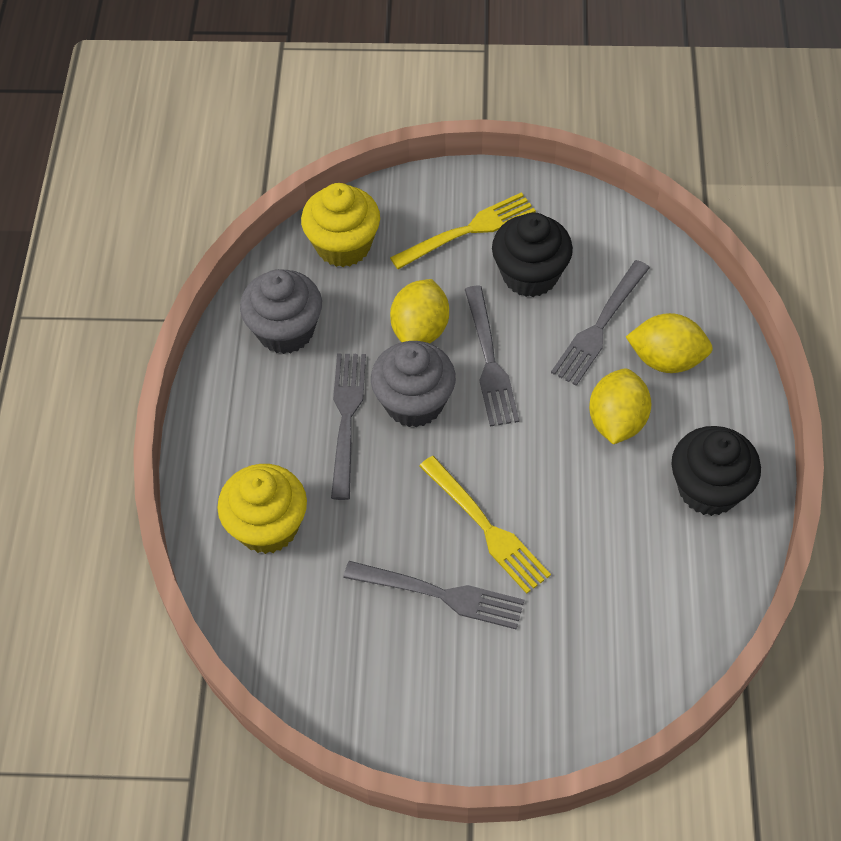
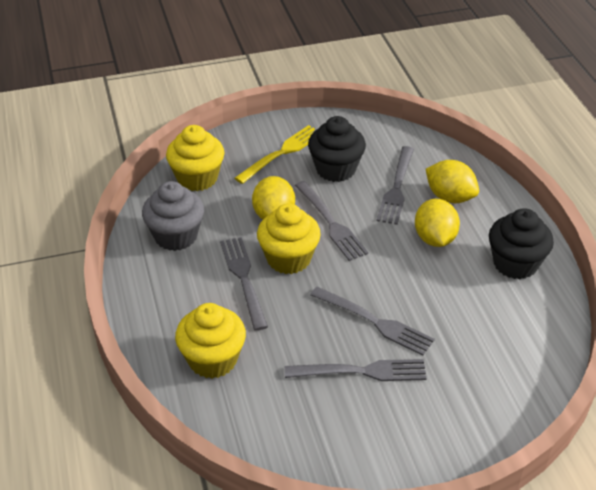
camera: 20 degrees left, 15 degrees down
grey cupcake [371,341,456,428] -> yellow cupcake [257,204,321,274]
yellow fork [419,456,551,594] -> grey fork [310,287,435,356]
yellow lemon [626,313,713,373] -> yellow lemon turned 45 degrees clockwise [426,160,479,203]

